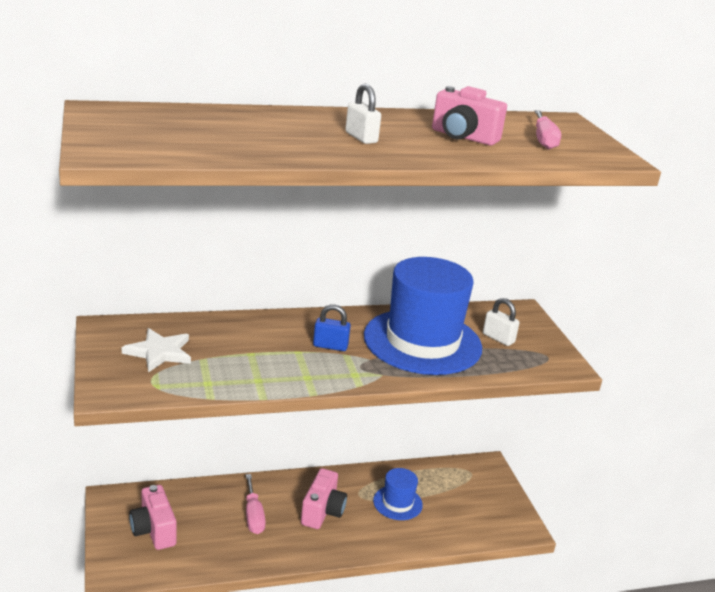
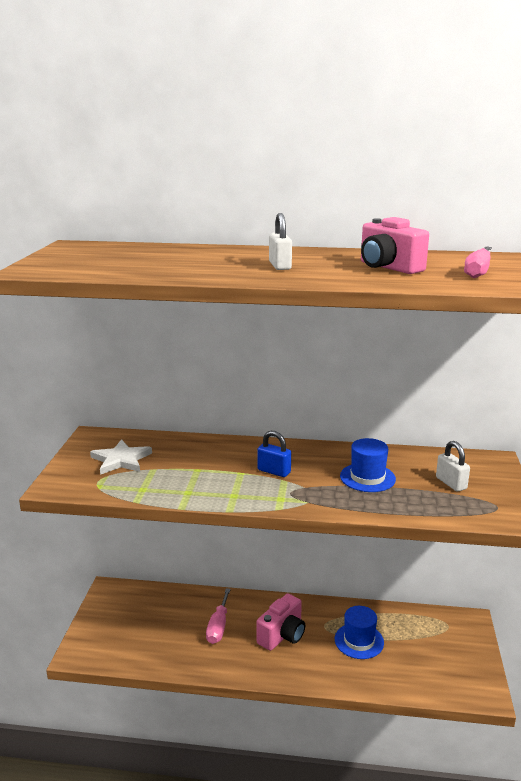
camera: 25 degrees right, 5 degrees down
pink camera [129,485,177,550] -> none
blue hat [364,257,482,375] -> blue hat [340,438,396,492], size x0.47

